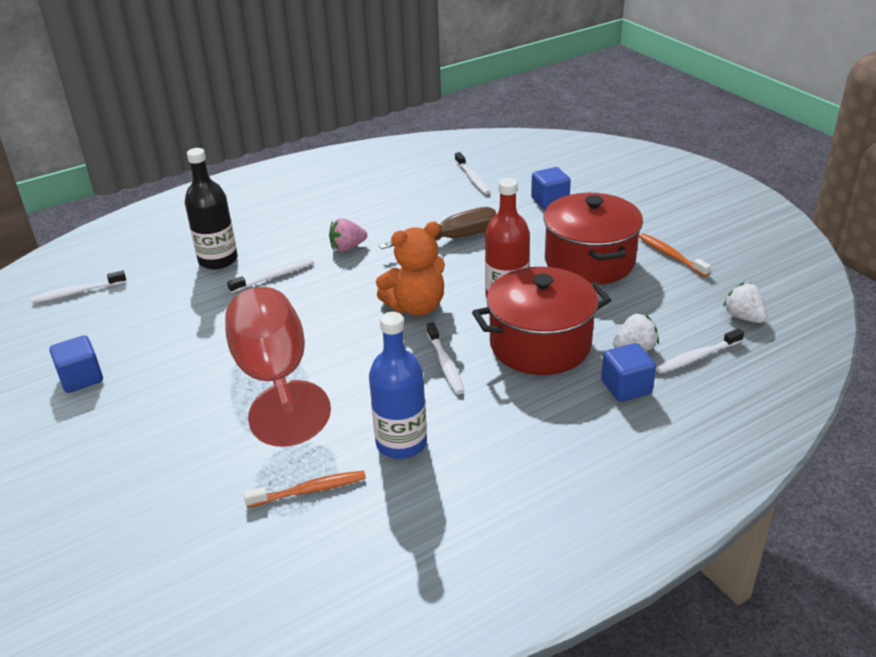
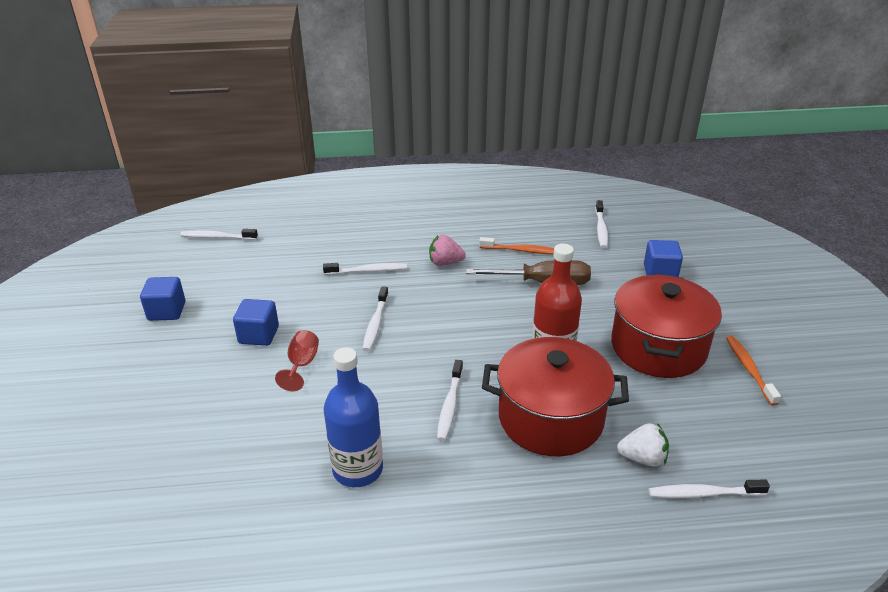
camera: 25 degrees right, 0 degrees up
black bottle [185,148,238,270] -> none
red goblet [225,287,331,447] -> red goblet [275,330,319,392], size x0.40
orange toothbrush [243,470,366,508] -> orange toothbrush moved to [479,237,554,254]
orange teddy bear [376,221,445,316] -> none
blue cube [601,343,656,402] -> blue cube moved to [233,299,279,346]
white strawberry [723,283,767,323] -> none
none -> white toothbrush [363,286,389,351]

